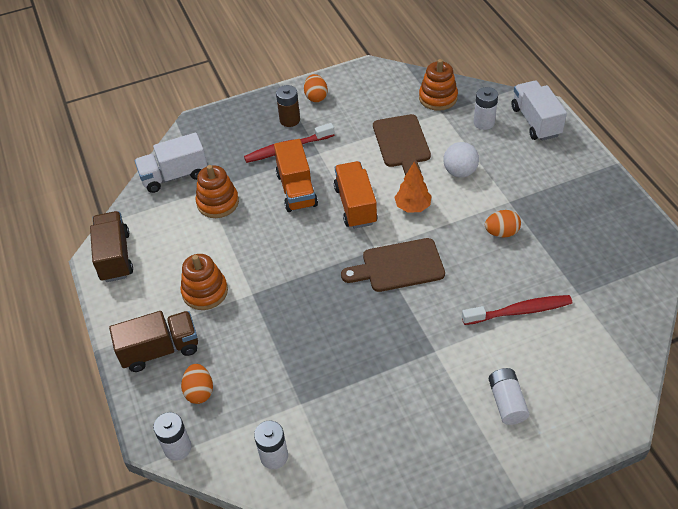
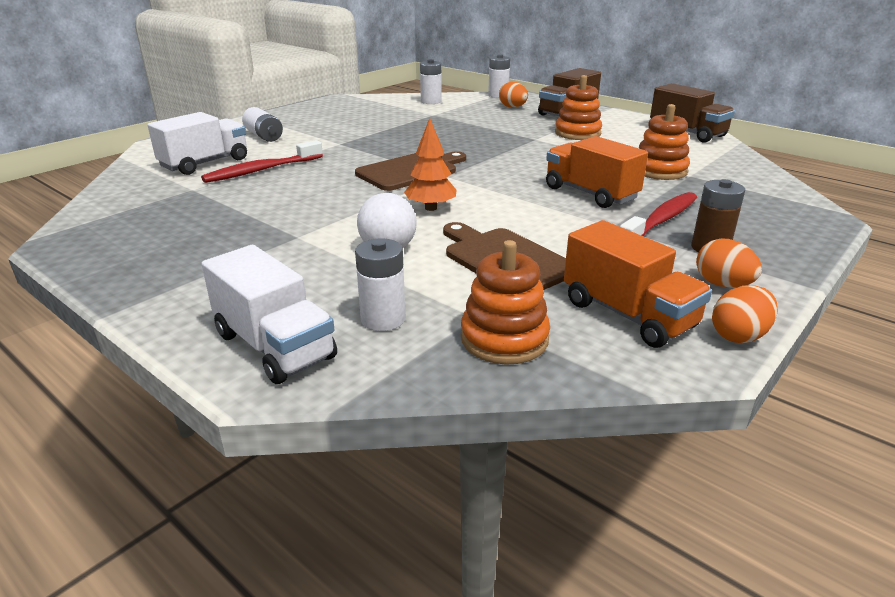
camera: 150 degrees right, 20 degrees down
white truck [135,133,207,193] -> white truck moved to [147,112,247,175]
orange truck [334,161,378,229] -> orange truck moved to [564,220,712,348]
orange egg [485,210,521,237] -> orange egg moved to [712,285,778,343]

